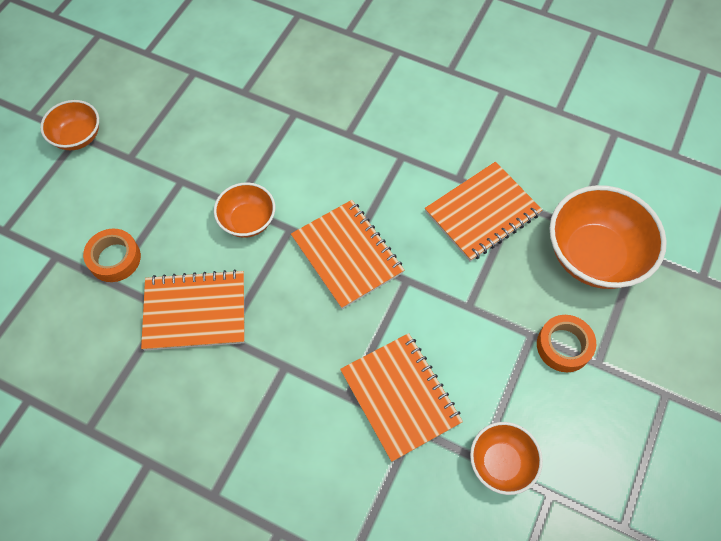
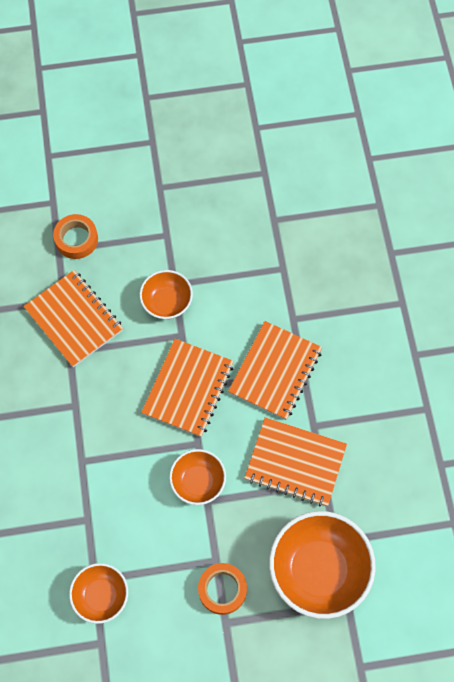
camera: 55 degrees right, 5 degrees up
orange bowl [40,100,99,150] -> orange bowl moved to [169,449,226,505]
orange notebook [340,333,463,462] -> orange notebook moved to [228,321,322,420]

